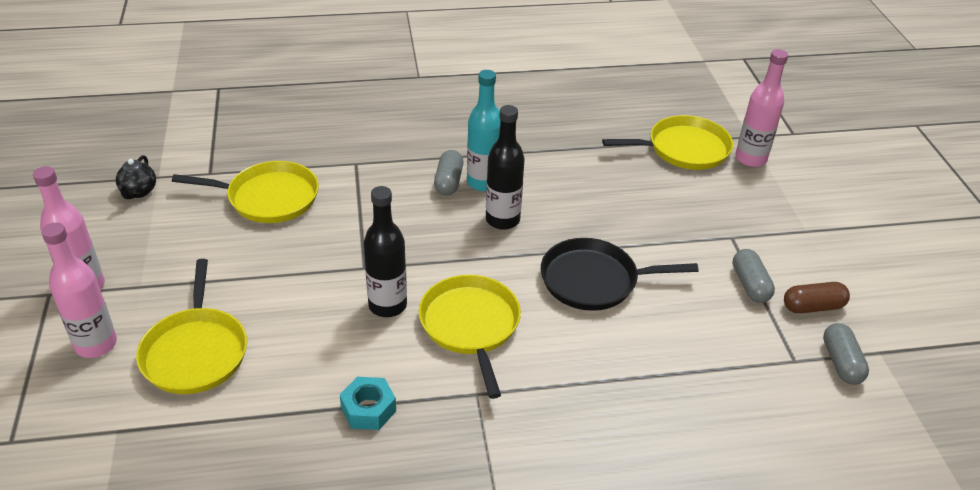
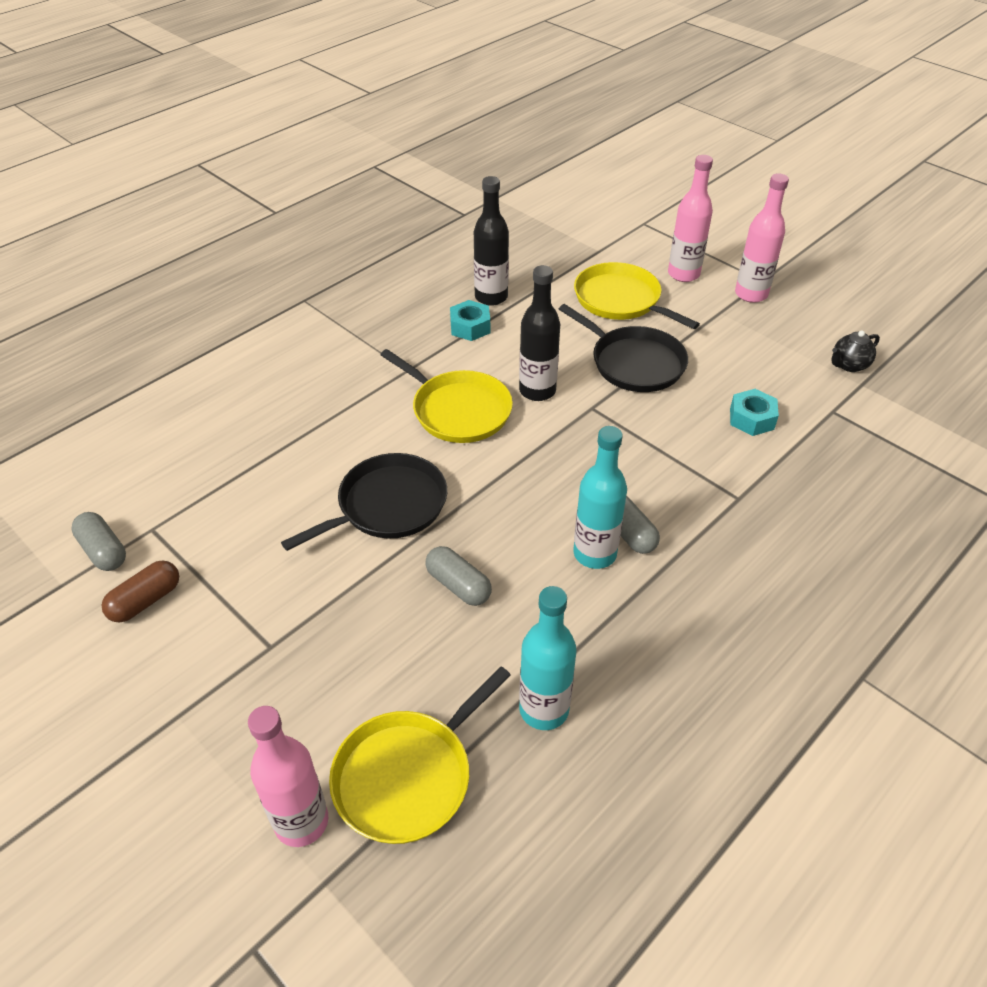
camera: 145 degrees right, 5 degrees up
black teapot [116,155,156,199] -> black teapot turned 90 degrees counterclockwise [831,330,880,372]
yellow pan [172,161,319,223] -> turquoise nut [730,389,779,436]
black bottle [486,105,525,230] -> black bottle moved to [474,176,509,306]
grey capsule [733,249,775,303] -> grey capsule moved to [425,546,492,606]
none -> turquoise bottle [519,586,577,730]
none -> black pan [559,304,688,392]

